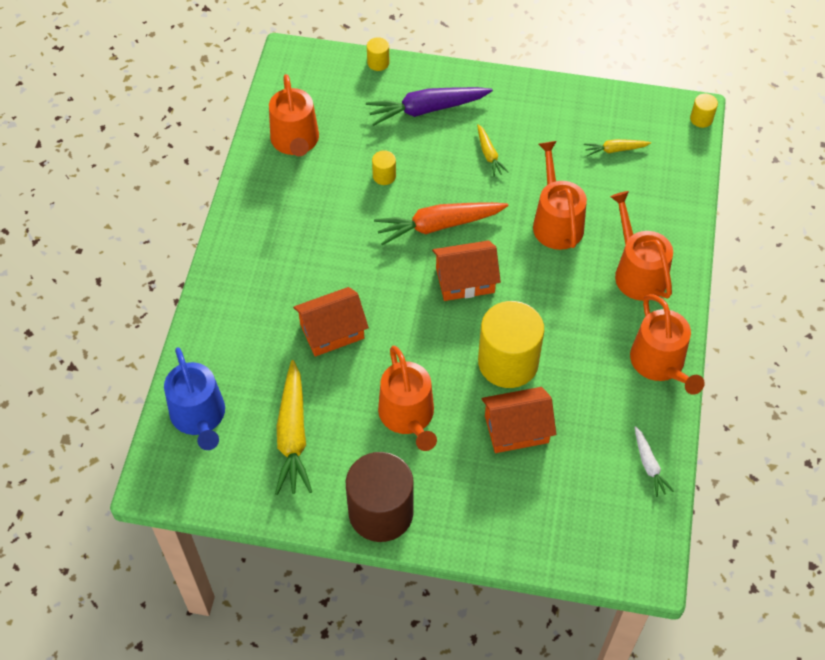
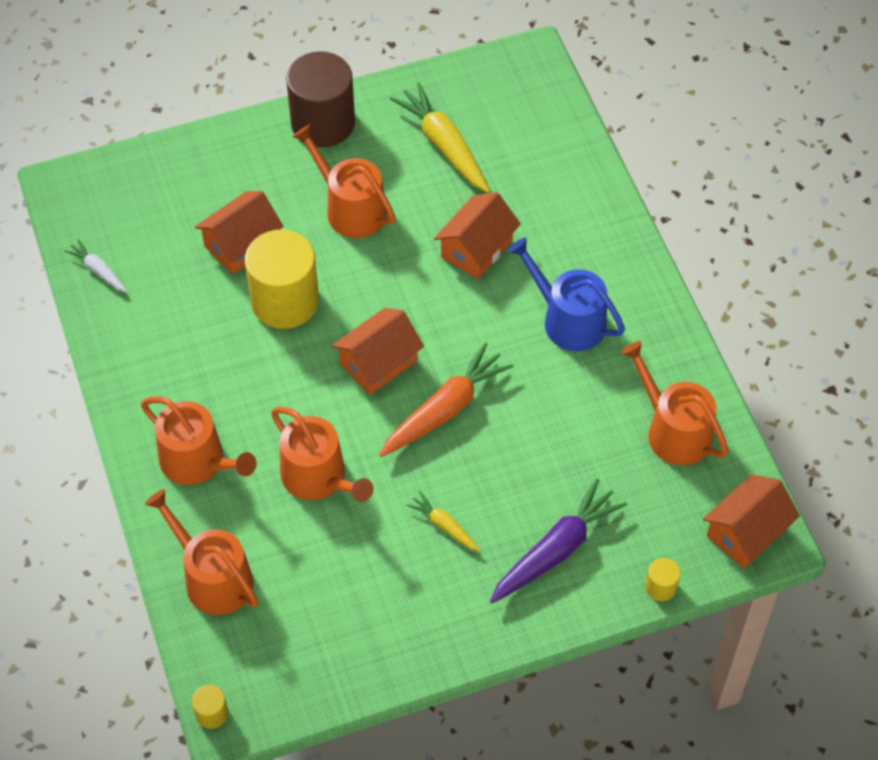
camera: 150 degrees right, 0 degrees up
blue watering can [164,347,225,450] -> blue watering can moved to [508,237,625,351]
yellow cylinder [372,150,396,185] -> none
yellow carrot [584,139,651,156] -> none
orange watering can [630,294,705,395] -> orange watering can moved to [145,489,258,615]
none -> orange house [703,475,800,569]

